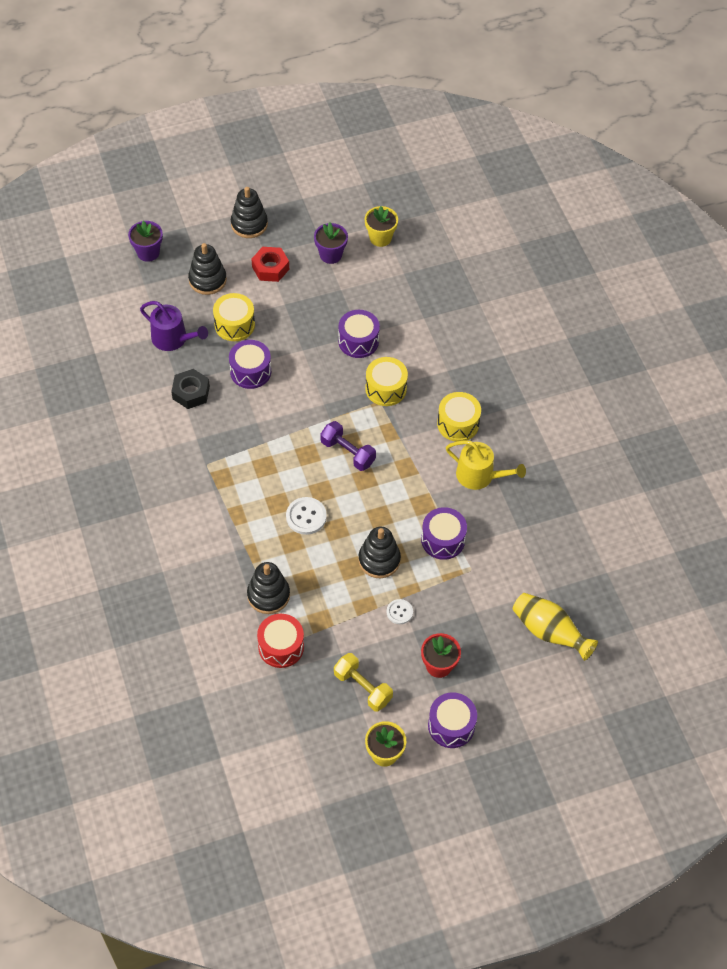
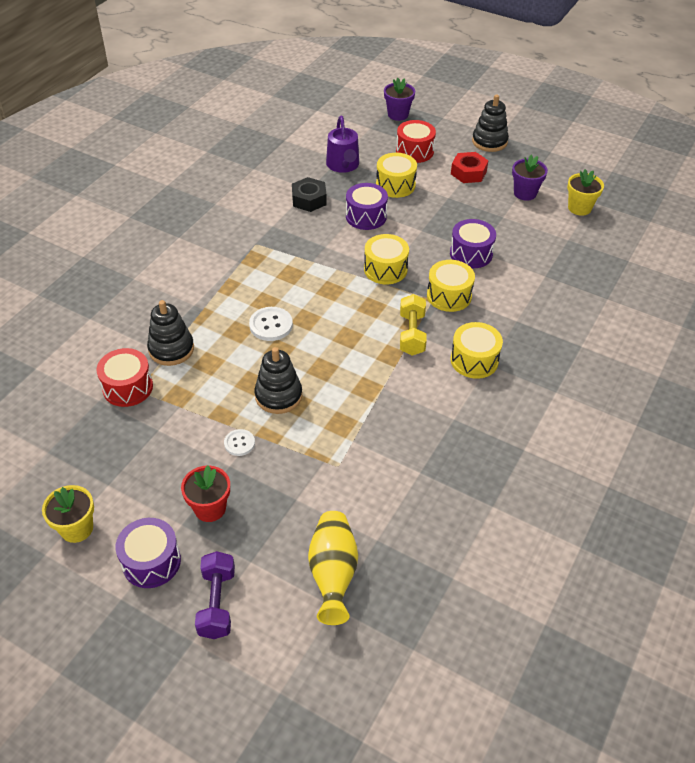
camera: 50 degrees right, 10 degrees down
black stacking toy [188,243,227,295] -> red drum [396,120,436,163]
purple dumbbell [321,421,376,471] -> purple dumbbell moved to [195,551,235,639]
yellow dumbbell [334,653,393,711] -> yellow dumbbell moved to [400,294,427,356]
purple drum [421,507,467,560] -> none
yellow watering can [446,440,526,490] -> none
none -> yellow drum [364,234,409,284]

